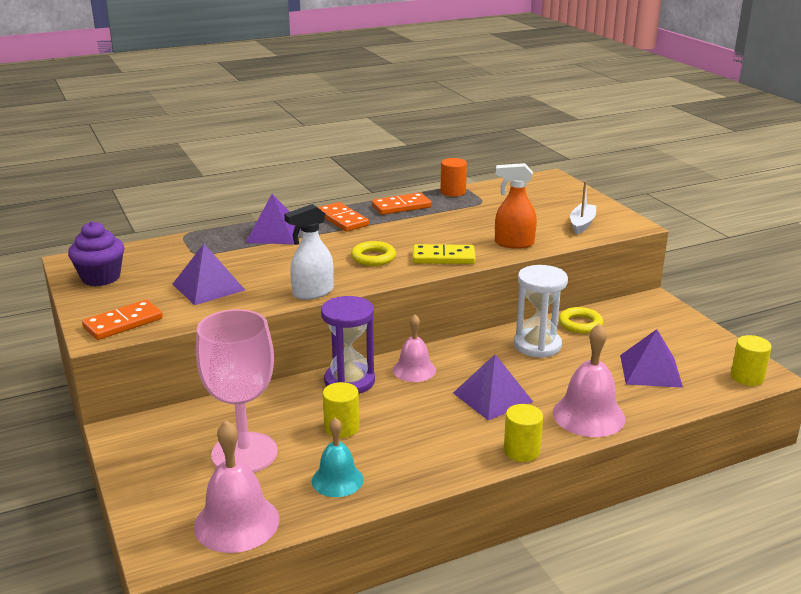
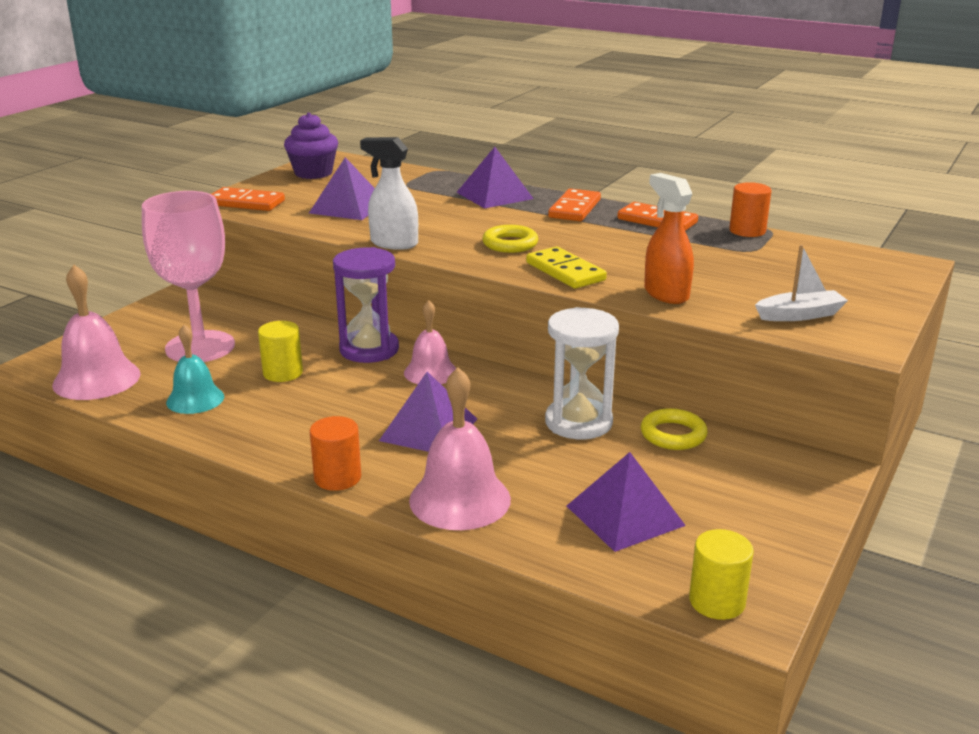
camera: 55 degrees right, 0 degrees up
yellow cylinder [504,404,543,462] -> orange cylinder [310,416,361,491]

